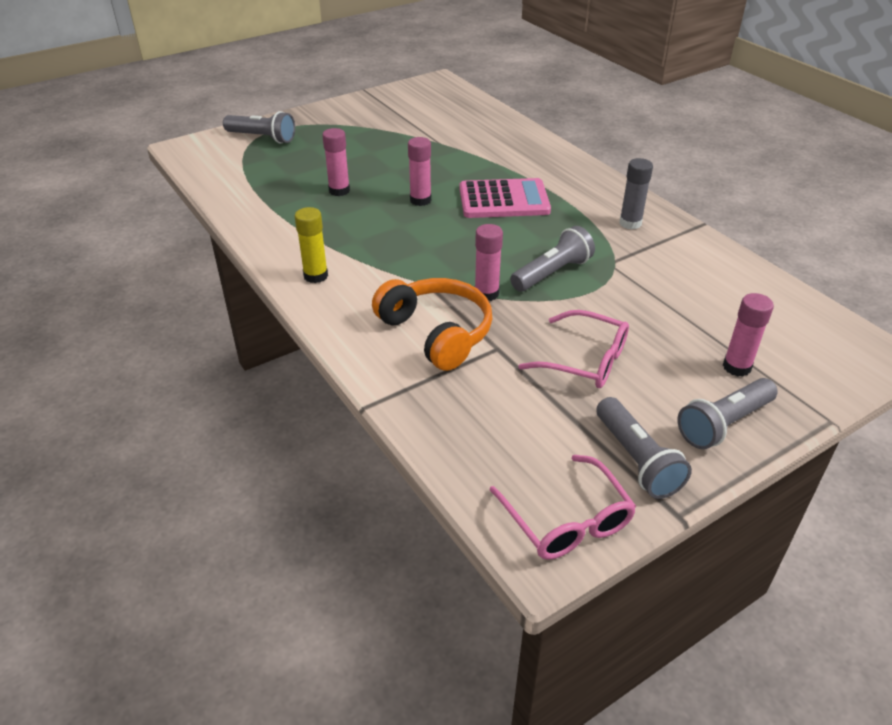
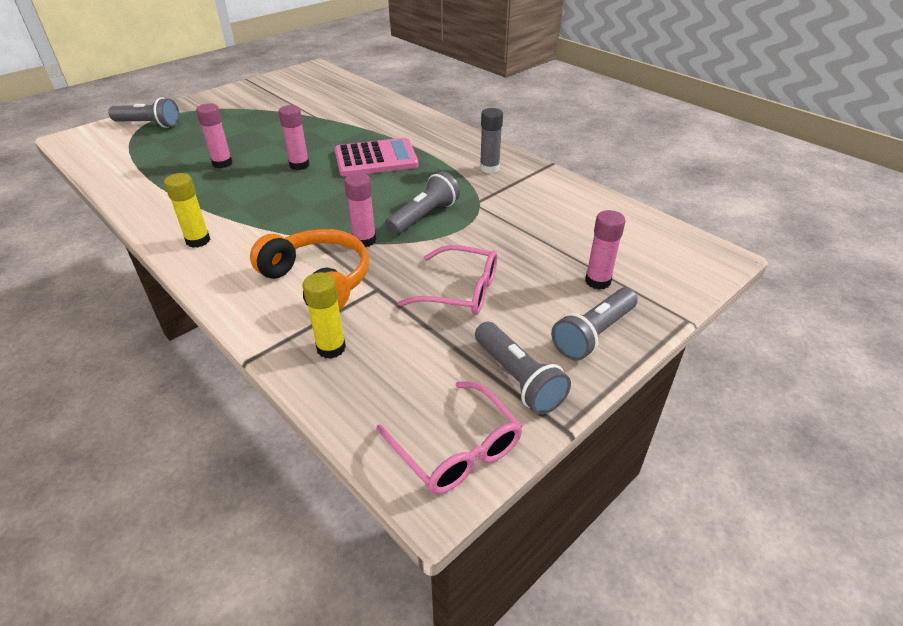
camera: 10 degrees left, 0 degrees up
none -> yellow glue stick [302,272,346,359]

